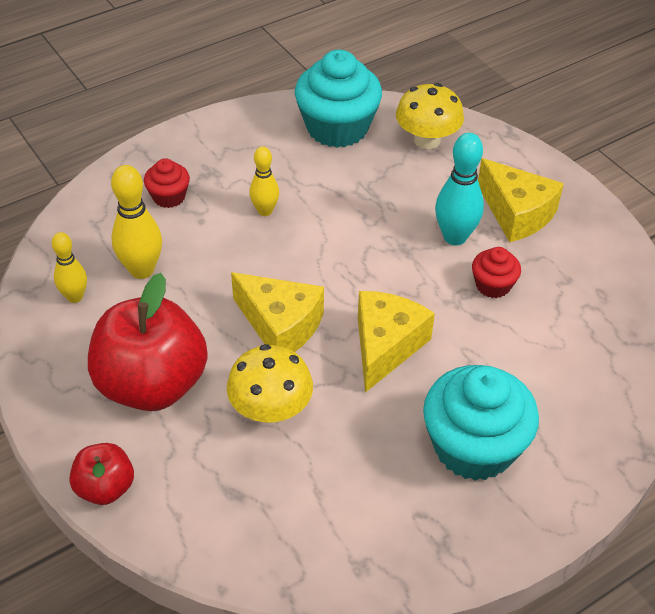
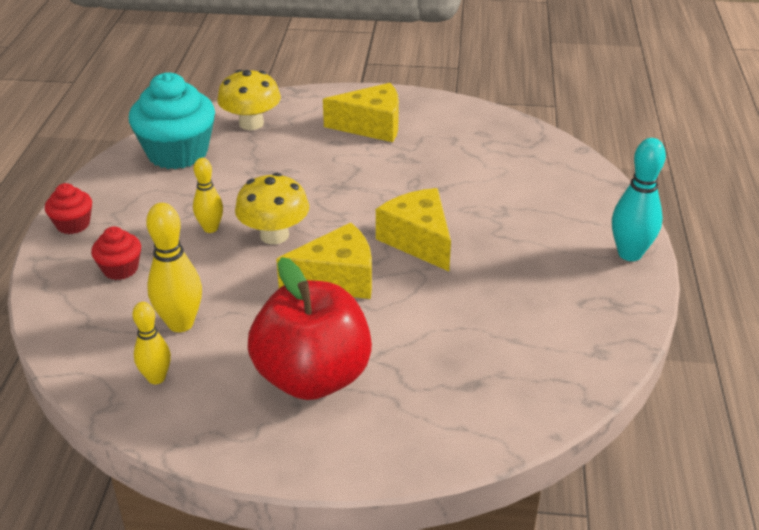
camera: 50 degrees left, 10 degrees down
red apple [70,443,134,505] -> none
yellow mushroom [227,344,313,424] -> yellow mushroom moved to [235,173,309,244]
turquoise cupcake [423,365,539,481] -> none
turquoise bowling pin [435,133,484,245] -> turquoise bowling pin moved to [612,138,666,261]
red cupcake [472,247,521,298] -> red cupcake moved to [45,183,92,234]

